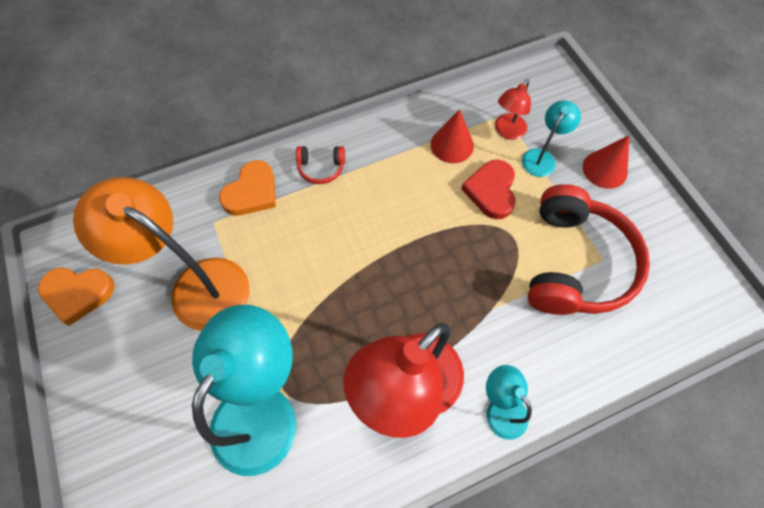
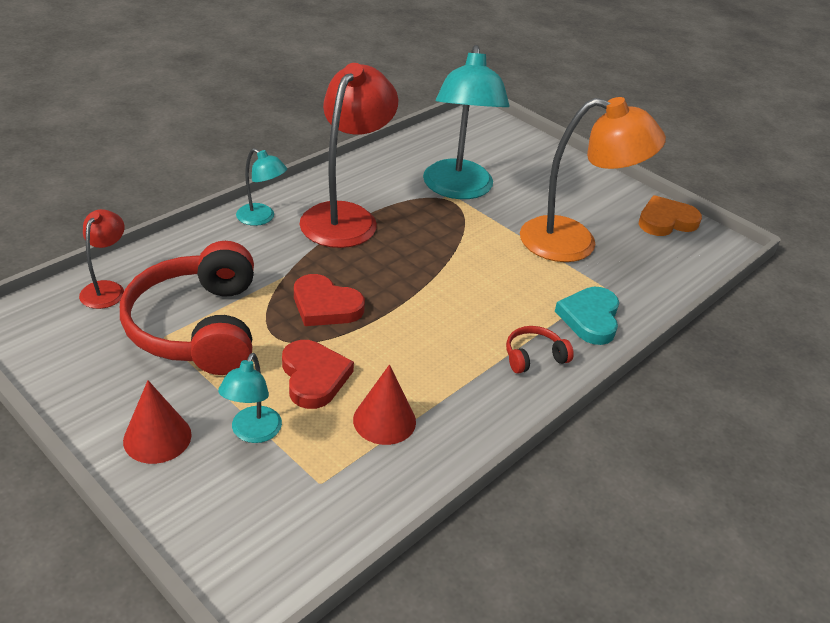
camera: 155 degrees right, 25 degrees down
orange heart [219,160,276,216] -> turquoise heart [555,287,619,345]
red lamp [495,79,531,140] -> red lamp moved to [79,209,125,309]
none -> red heart [294,274,365,326]

